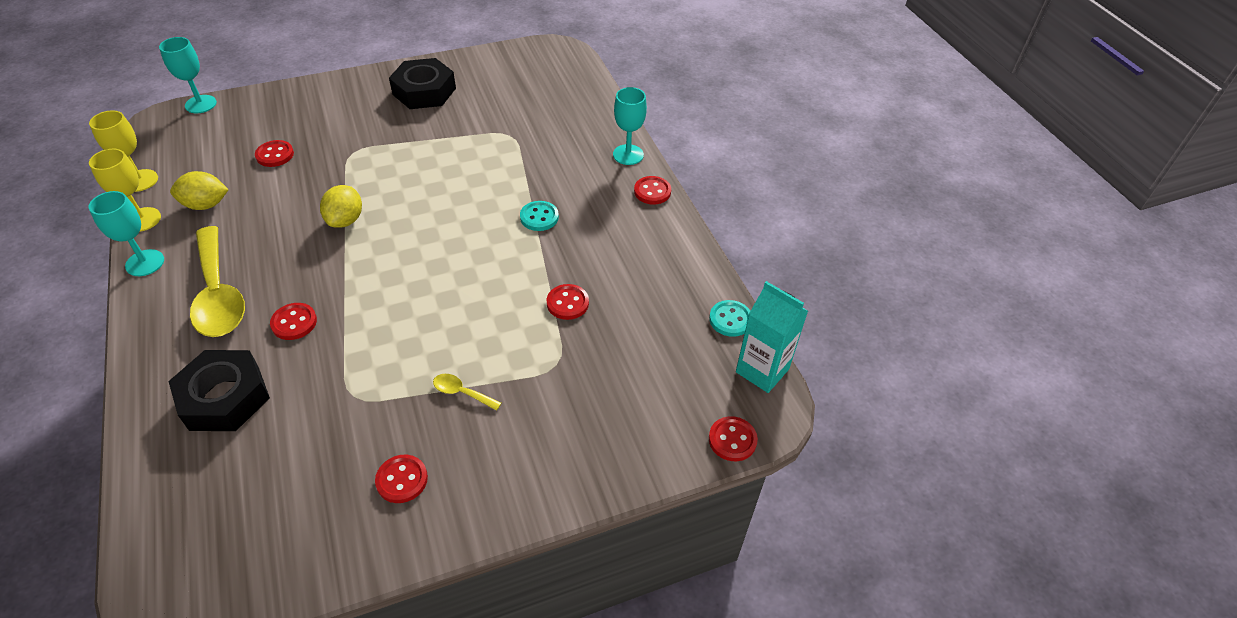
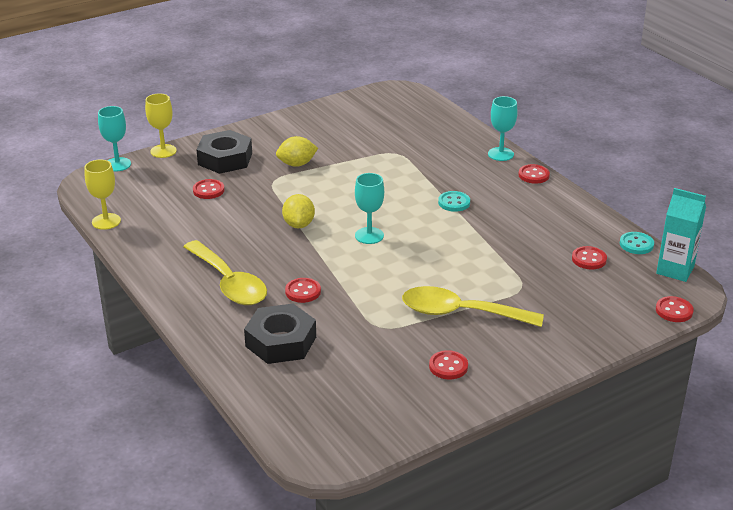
camera: 10 degrees left, 15 degrees down
yellow goblet [89,149,161,231] -> yellow goblet moved to [145,93,177,158]
turquoise goblet [89,191,164,276] -> turquoise goblet moved to [355,173,384,244]
yellow lemon [170,171,229,210] -> yellow lemon moved to [276,136,318,167]
black nut [389,58,456,109] -> black nut moved to [196,130,252,174]
yellow spoon [433,374,501,411] -> yellow spoon [402,286,544,327], size x2.42
red button [547,284,589,320] -> red button moved to [572,246,607,270]

